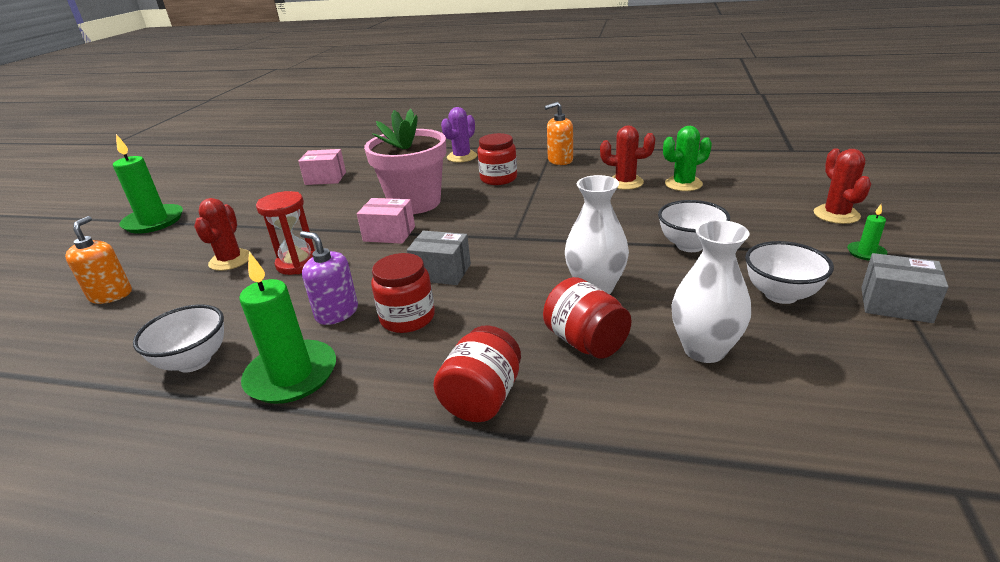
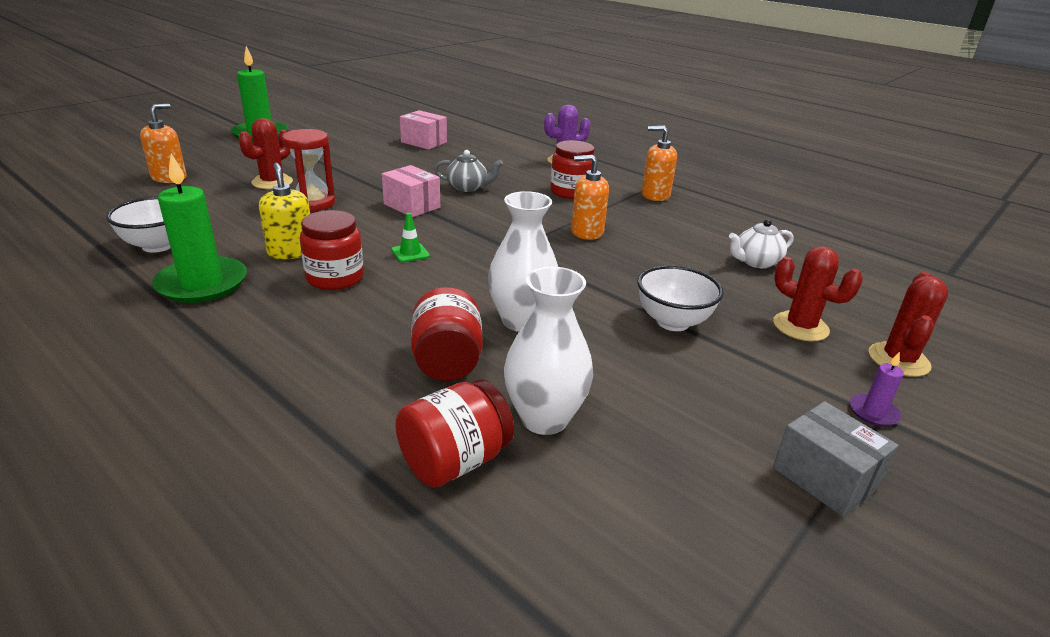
camera: 25 degrees right, 0 degrees up
purple soap dispenser [300,231,358,325] -> yellow soap dispenser [259,163,310,259]
pink flower pot [364,109,446,214] -> grey teapot [434,150,503,192]
grey box [407,231,471,285] -> green traffic cone [392,213,430,262]
red jar [433,325,521,422] -> red jar moved to [395,380,514,487]
red cactus [600,125,655,190] -> red cactus moved to [773,246,863,341]
green cactus [663,126,712,191] -> white teapot [729,219,794,268]
white bowl [745,241,834,304] -> none
green candle [847,204,888,261] -> purple candle [850,352,904,426]
none -> orange soap dispenser [571,155,609,240]

